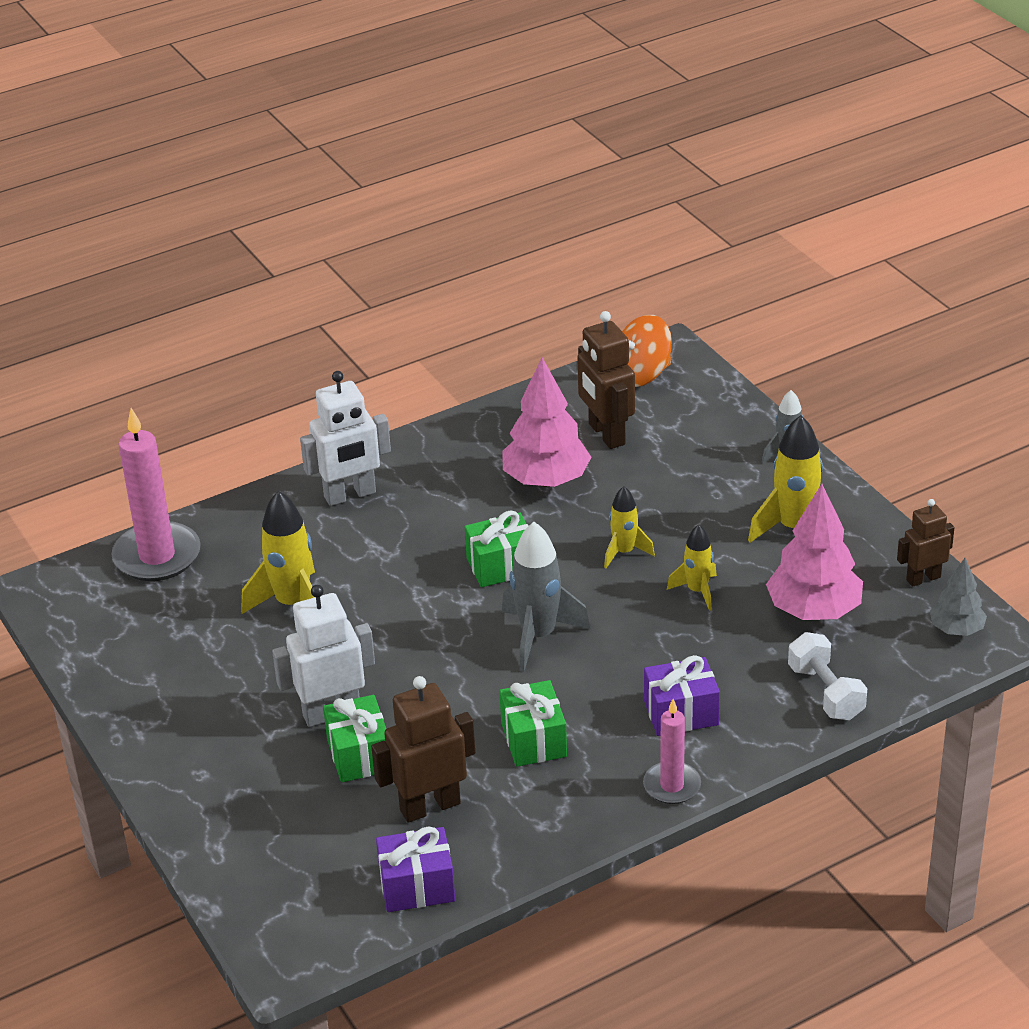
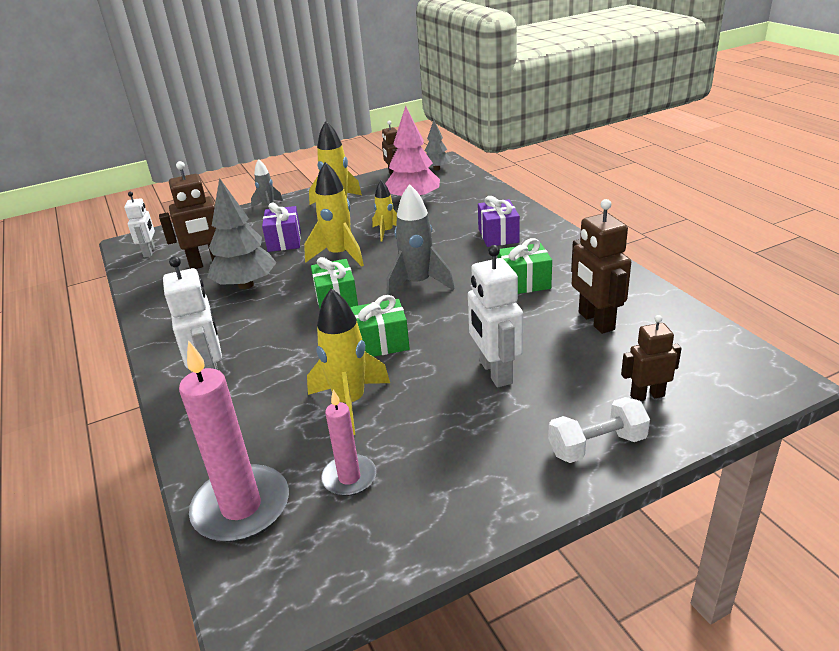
camera: 85 degrees left, 5 degrees down
green gift [323,695,386,782] -> green gift moved to [350,295,410,357]
purple gift [376,826,455,912] -> purple gift moved to [262,202,301,252]
pink tree [502,357,591,487] -> grey tree [207,178,276,289]
yellow rocket [604,486,655,568] -> yellow rocket [304,162,364,267], size x1.68
orange spinning top [622,315,672,387] -> white robot [124,192,155,257]
pink candle [643,699,701,804] -> pink candle moved to [321,390,376,496]
white dumbbell [788,632,867,720] -> white dumbbell moved to [548,397,650,463]
none -> brown robot [621,315,682,401]

